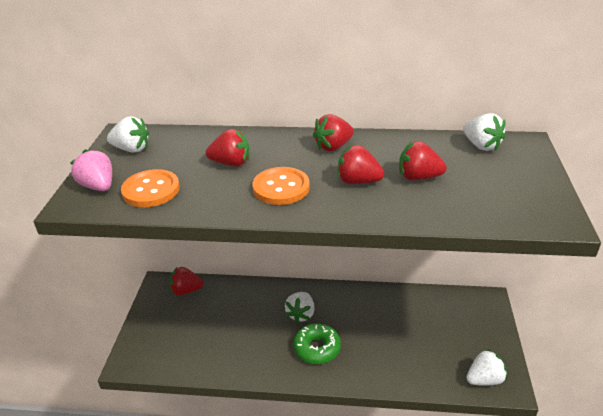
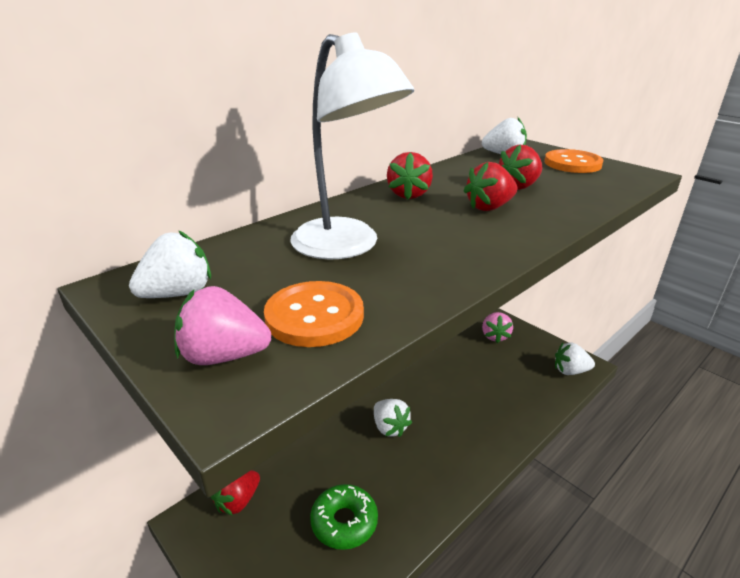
camera: 50 degrees left, 5 degrees down
red strawberry [206,129,249,166] -> white lamp [290,33,414,260]
orange button [252,167,310,205] -> orange button moved to [544,149,603,173]
green donut [293,323,341,364] -> green donut moved to [310,484,378,550]
white strawberry [467,349,507,386] -> white strawberry turned 105 degrees counterclockwise [555,342,595,375]
none -> pink strawberry [482,312,513,343]

